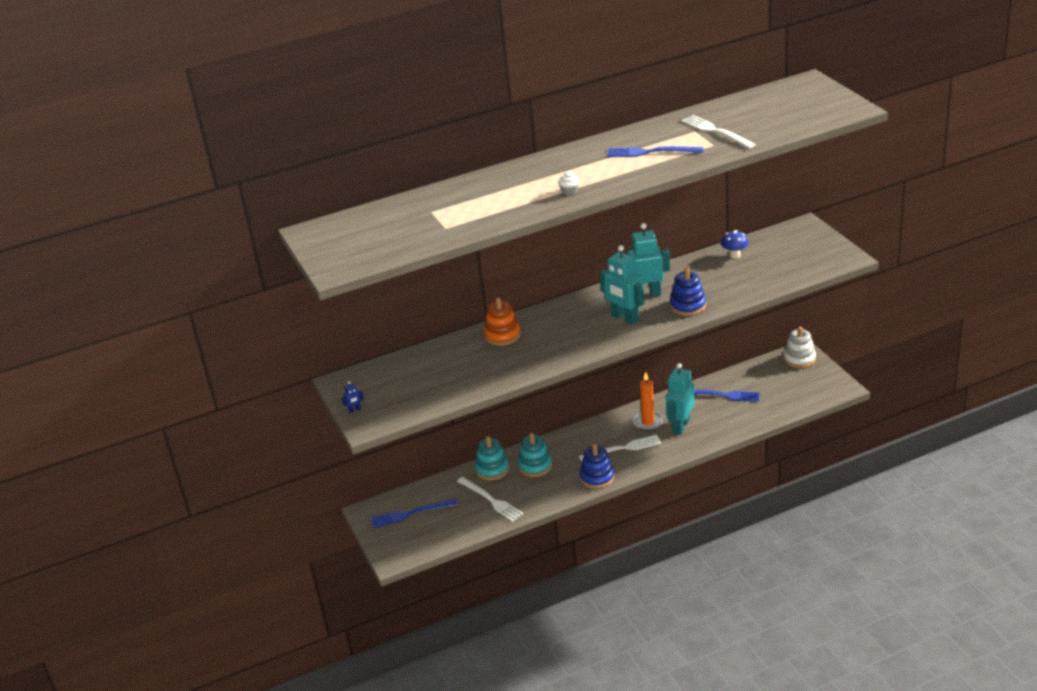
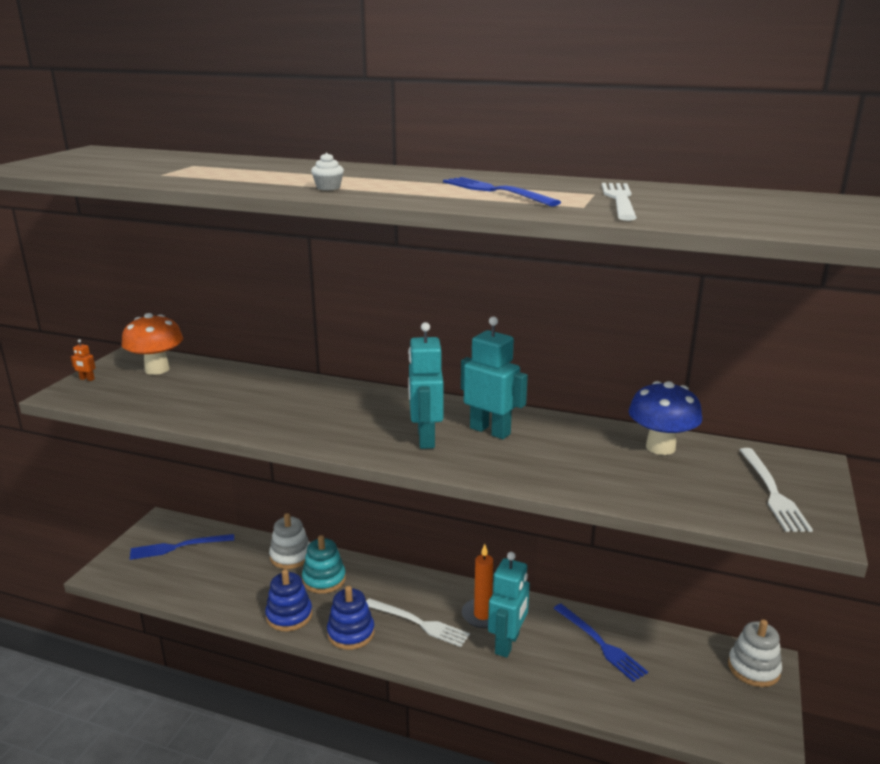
camera: 40 degrees right, 10 degrees down
blue robot [342,381,364,413] -> orange robot [70,339,96,381]
blue fork [371,499,457,528] -> blue fork turned 45 degrees counterclockwise [130,534,234,560]
white fork [457,477,523,522] -> white fork moved to [739,448,813,532]
turquoise stacking toy [475,436,509,480] -> white stacking toy [269,513,310,569]
orange stacking toy [484,298,520,346] -> none
turquoise robot [666,363,695,435] -> turquoise robot turned 135 degrees clockwise [488,552,530,658]
blue stacking toy [670,268,706,316] -> blue stacking toy moved to [265,569,312,631]
blue mushroom [721,230,749,259] -> blue mushroom [629,381,702,455], size x1.65
none -> orange mushroom [122,313,183,375]

